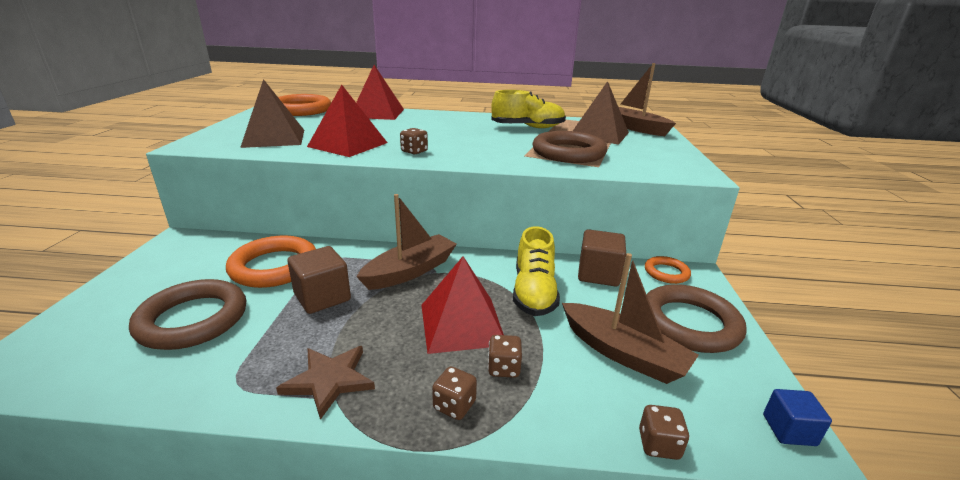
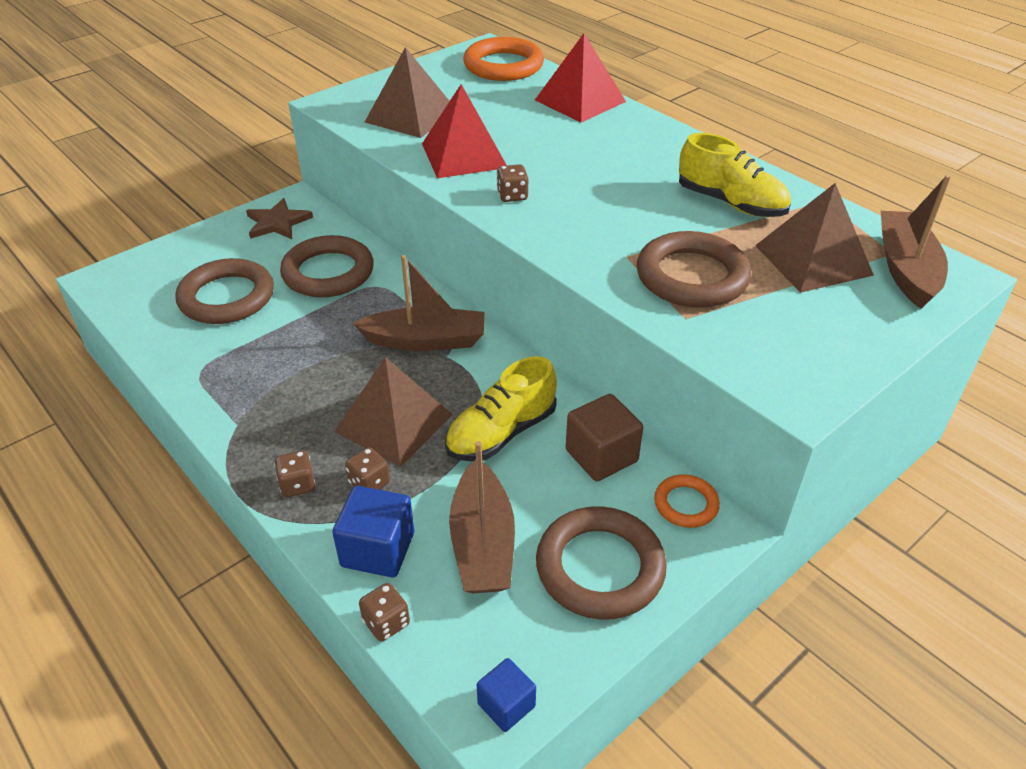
camera: 45 degrees right, 15 degrees up
orange ring [226,236,316,288] -> brown ring [280,235,374,297]
brown star [276,346,375,420] -> brown star moved to [246,198,313,239]
brown cube [288,246,351,314] -> none
red pyramid [421,256,504,354] -> brown pyramid [334,357,453,467]
none -> blue cube [332,486,414,577]

